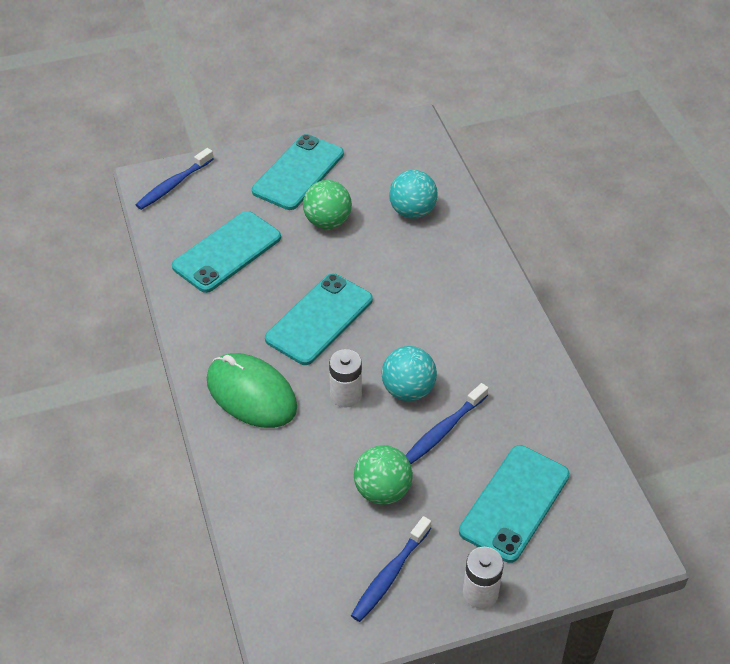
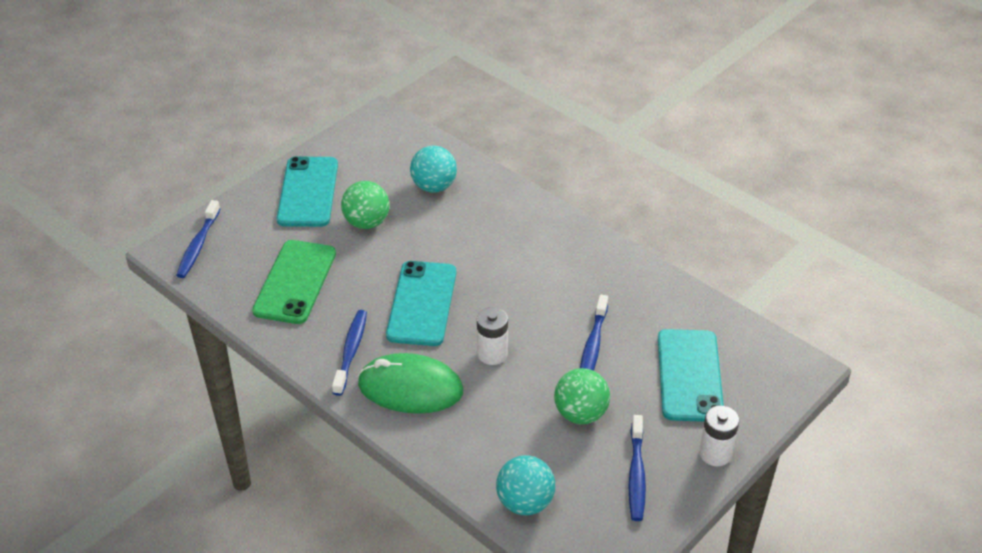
camera: 30 degrees left, 5 degrees down
turquoise phone [172,211,281,293] -> green phone [252,240,336,324]
turquoise ball [381,346,437,401] -> turquoise ball moved to [496,455,555,515]
none -> blue toothbrush [332,310,367,396]

